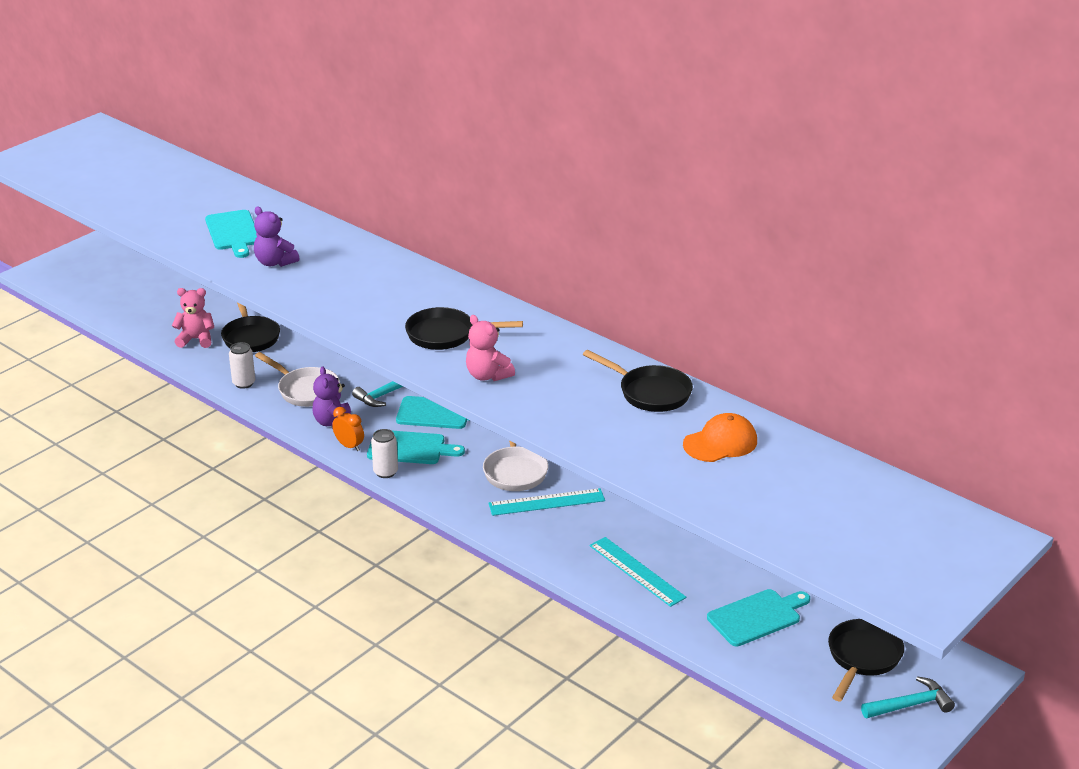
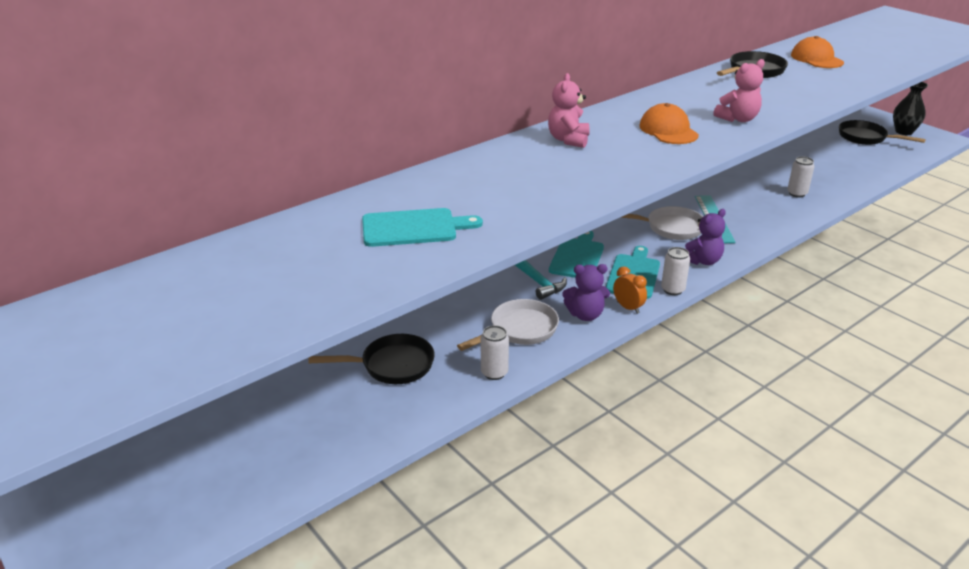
camera: 80 degrees left, 0 degrees up
pink teddy bear [172,288,214,348] -> pink teddy bear moved to [548,73,590,148]
purple teddy bear [254,206,299,267] -> purple teddy bear moved to [684,209,726,265]
orange clock [332,407,364,451] -> orange clock turned 90 degrees clockwise [613,266,647,314]
black pan [405,307,523,350] -> orange cap [639,103,699,144]
turquoise ruler [590,537,686,607] -> white can [787,156,814,197]
turquoise cutting board [707,589,810,646] -> none
turquoise hammer [861,676,955,718] -> black vase [893,82,928,135]

